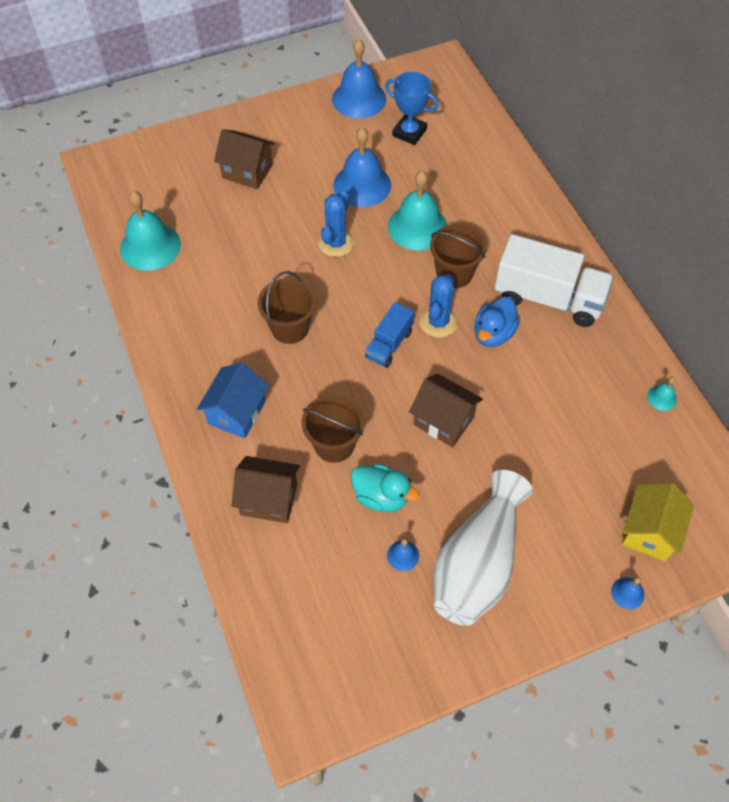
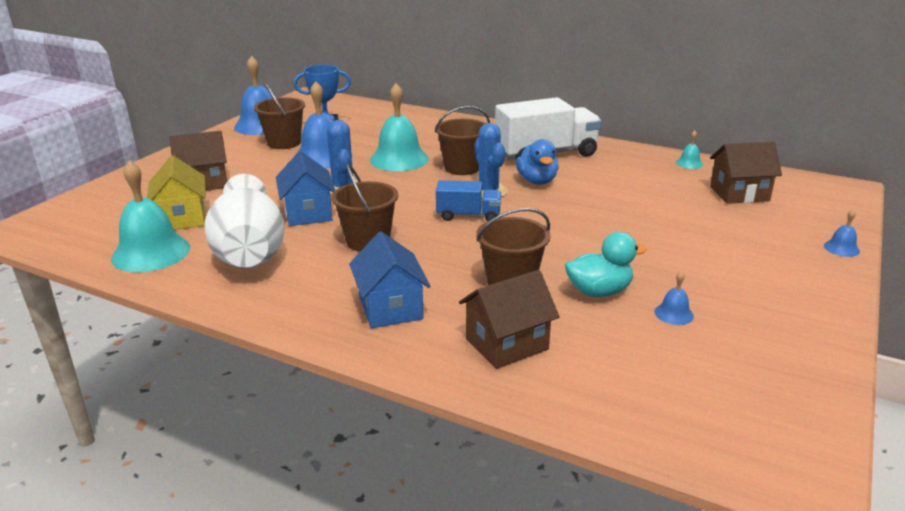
camera: 40 degrees left, 30 degrees down
blue truck [365,302,414,368] -> blue truck turned 75 degrees counterclockwise [436,180,501,221]
brown house [409,374,483,447] -> brown house moved to [710,141,782,204]
white vase [434,470,533,626] -> white vase moved to [204,174,285,268]
yellow house [622,483,694,561] -> yellow house moved to [147,156,206,230]
none -> brown bucket [254,82,305,149]
none -> blue house [276,151,335,226]

